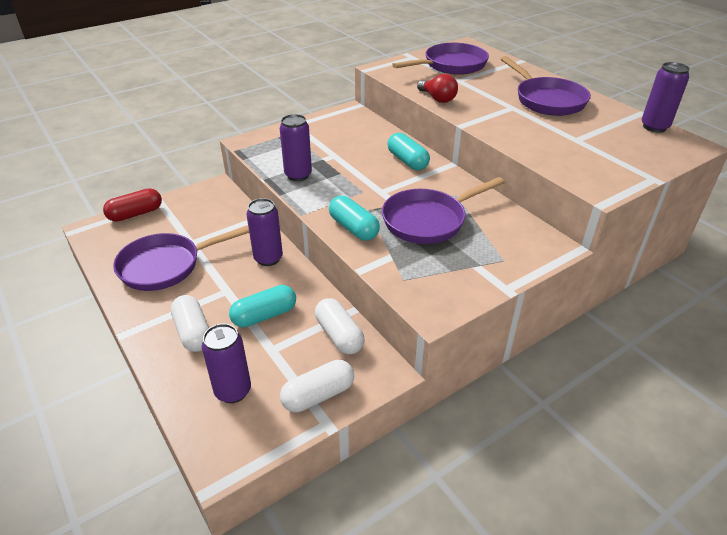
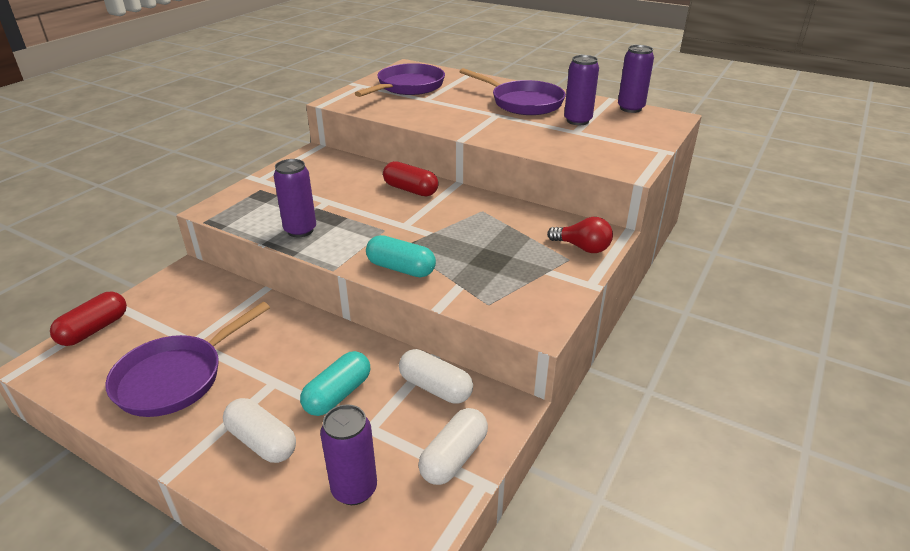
camera: 25 degrees left, 5 degrees down
purple can [246,198,283,266] -> purple can moved to [564,55,599,125]
purple pan [382,177,505,244] -> none
turquoise capsule [388,133,430,170] -> red capsule [383,161,439,196]
red light bulb [417,74,458,103] -> red light bulb moved to [547,217,613,253]

